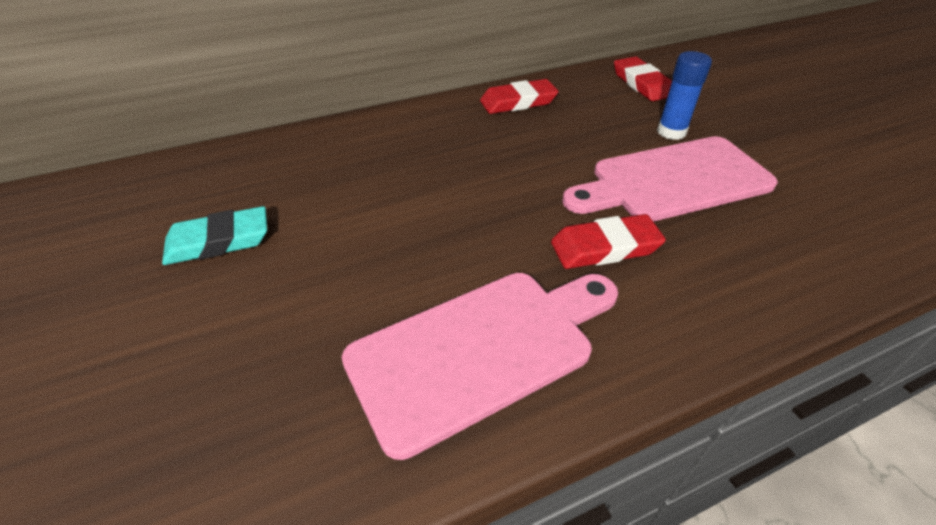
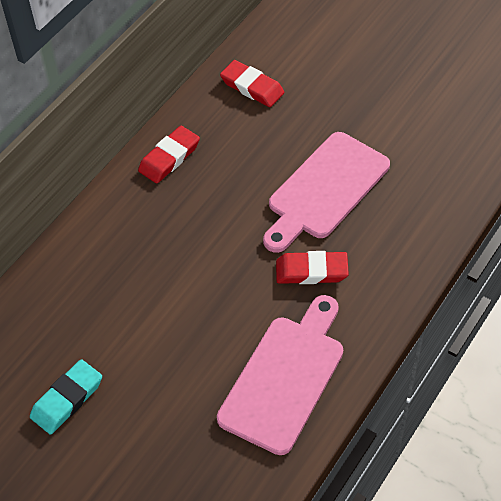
camera: 30 degrees left, 10 degrees up
red eraser [551,214,666,269] -> red eraser turned 45 degrees clockwise [276,251,349,284]
blue glue stick [657,51,712,140] -> none

